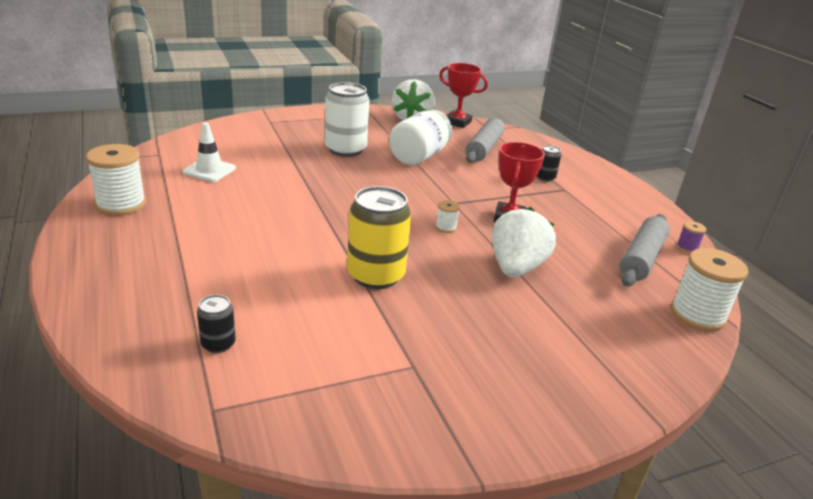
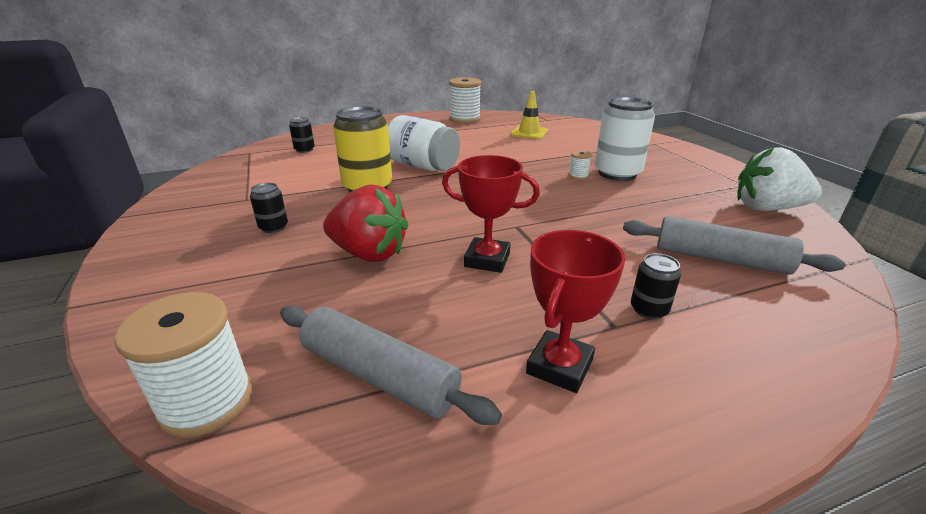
camera: 95 degrees right, 0 degrees up
white traffic cone [183,123,236,182] -> yellow traffic cone [510,91,548,139]
white jar [389,110,452,165] -> white jar moved to [388,115,460,171]
white spool [436,200,460,233] -> white spool moved to [568,150,592,180]
red trophy [439,63,488,128] -> red trophy moved to [526,230,626,393]
white strawberry [492,207,556,278] -> red strawberry [323,185,408,262]
purple spool [677,221,706,253] -> none
none -> black can [250,183,288,233]

